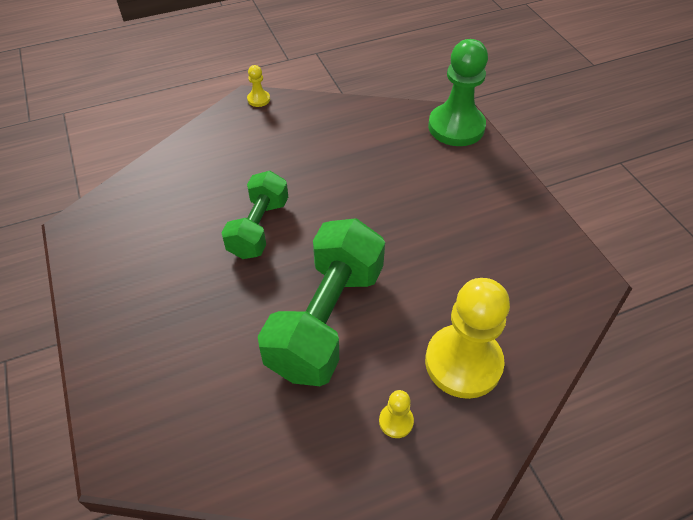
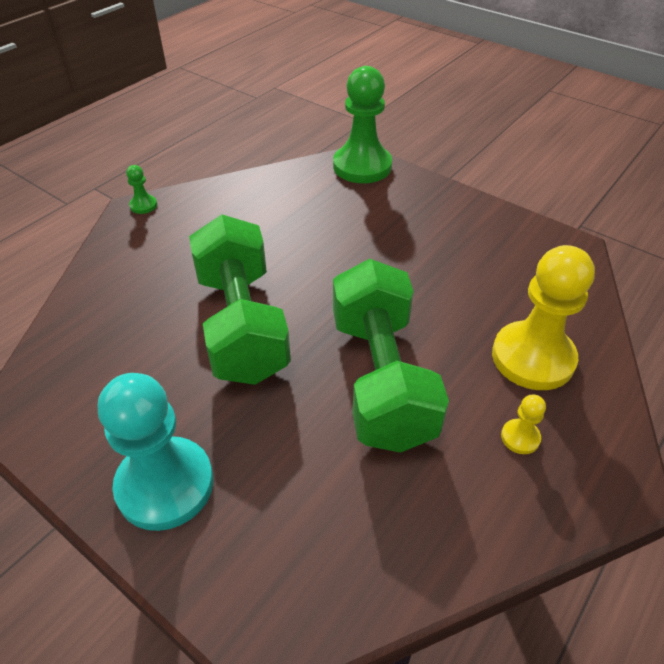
camera: 30 degrees left, 5 degrees down
green dumbbell [222,171,288,259] -> green dumbbell [189,214,291,385], size x1.61
yellow pawn [247,65,270,107] -> green pawn [126,165,157,214]
none -> turquoise pawn [98,373,214,531]

